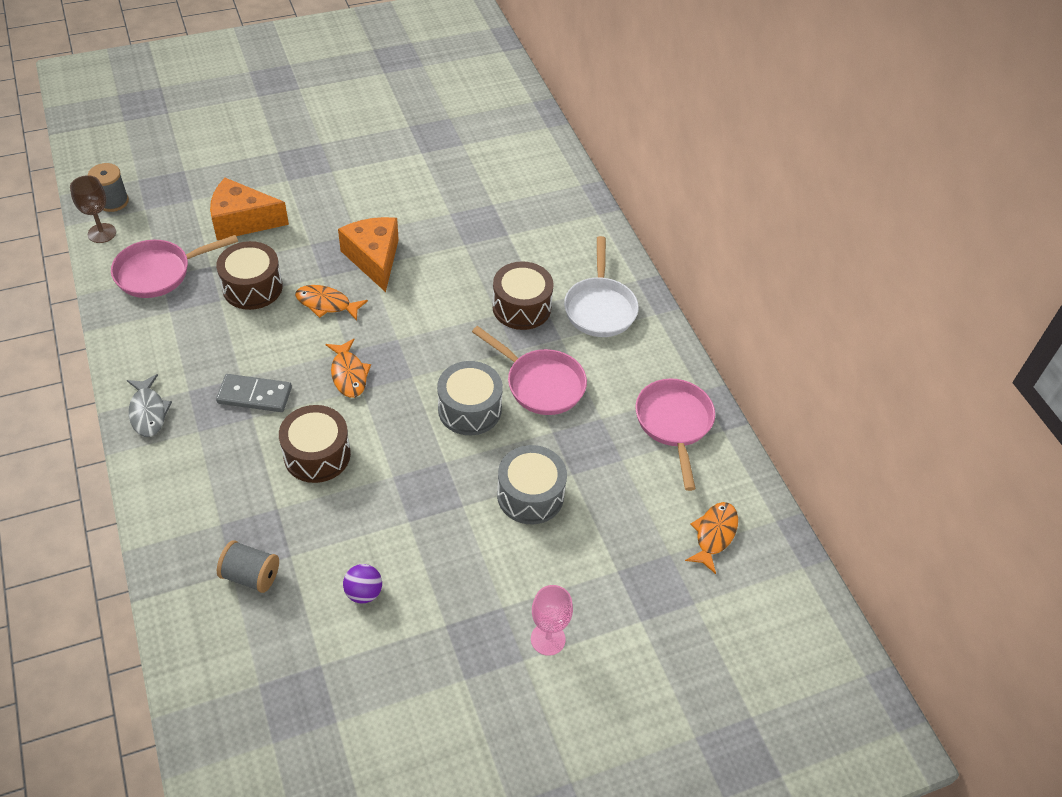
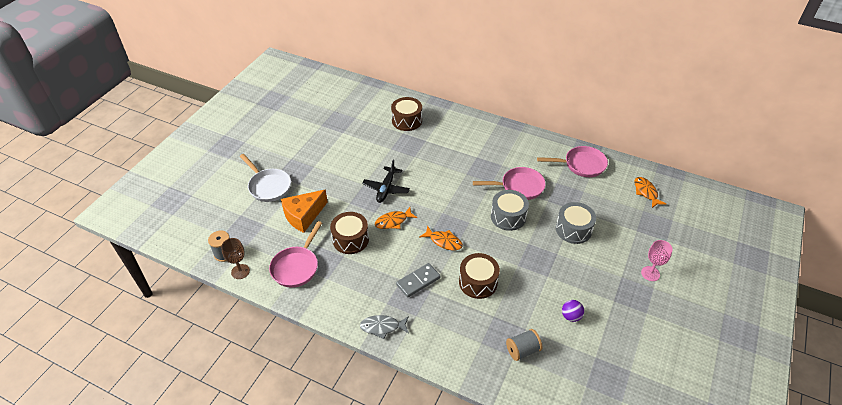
camera: 40 degrees left, 5 degrees down
grey fish [127,374,172,437] -> grey fish turned 150 degrees clockwise [360,315,409,339]
orange cheese [338,217,399,292] -> black plane [362,160,410,203]
brown drum [492,261,554,330] -> brown drum moved to [391,97,422,131]
white pan [564,236,639,337] -> white pan moved to [239,154,291,202]
pink pan [636,379,715,491] -> pink pan turned 135 degrees clockwise [537,146,608,177]

